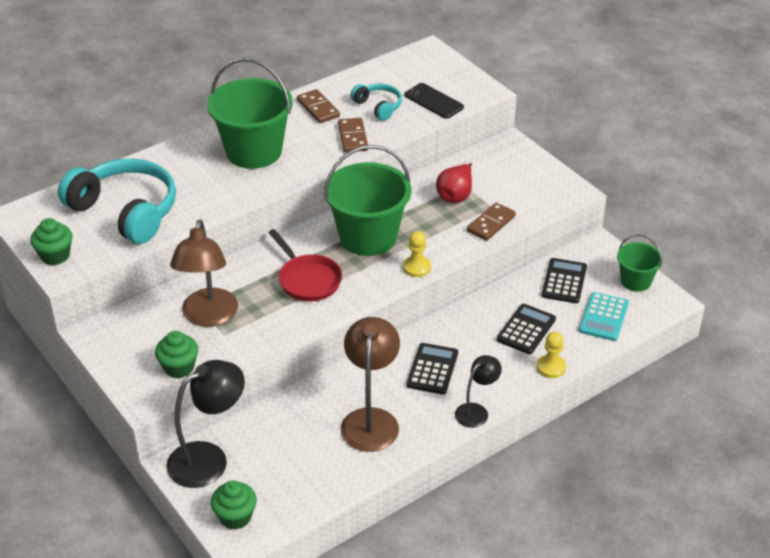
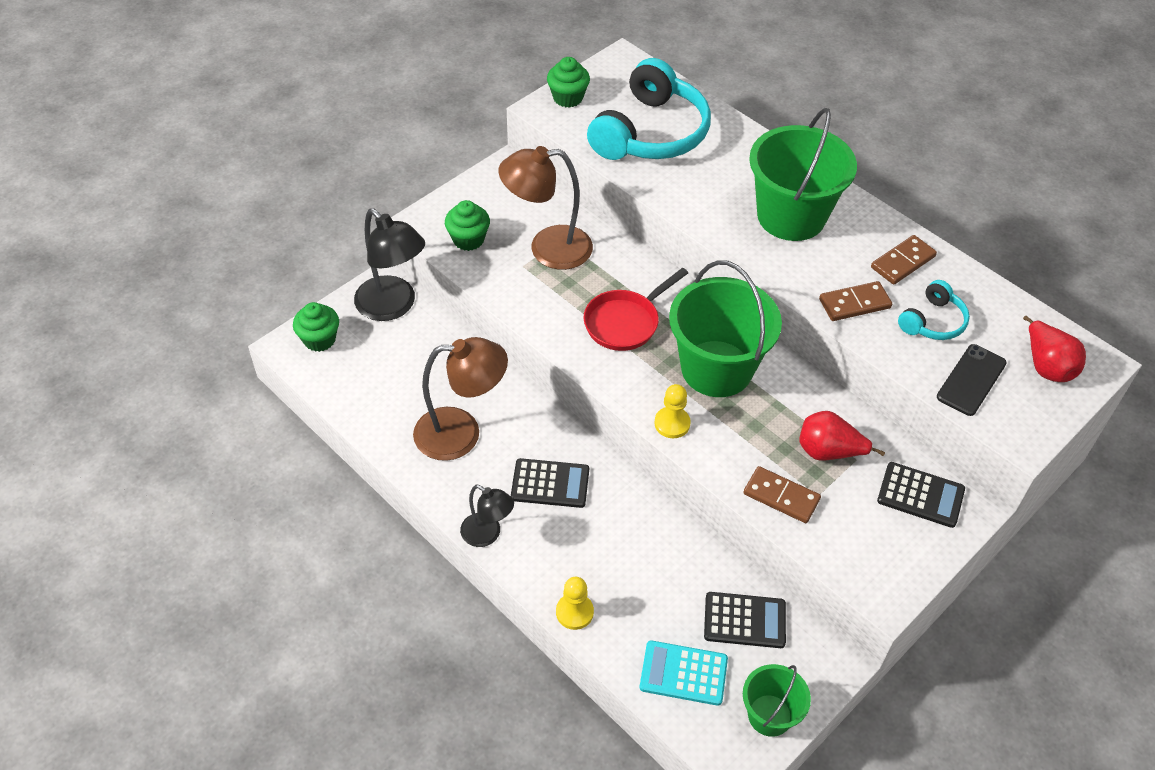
camera: 80 degrees right, 10 degrees up
black calculator [497,304,556,354] -> black calculator moved to [877,462,965,528]
none -> red pear [1023,316,1086,382]

